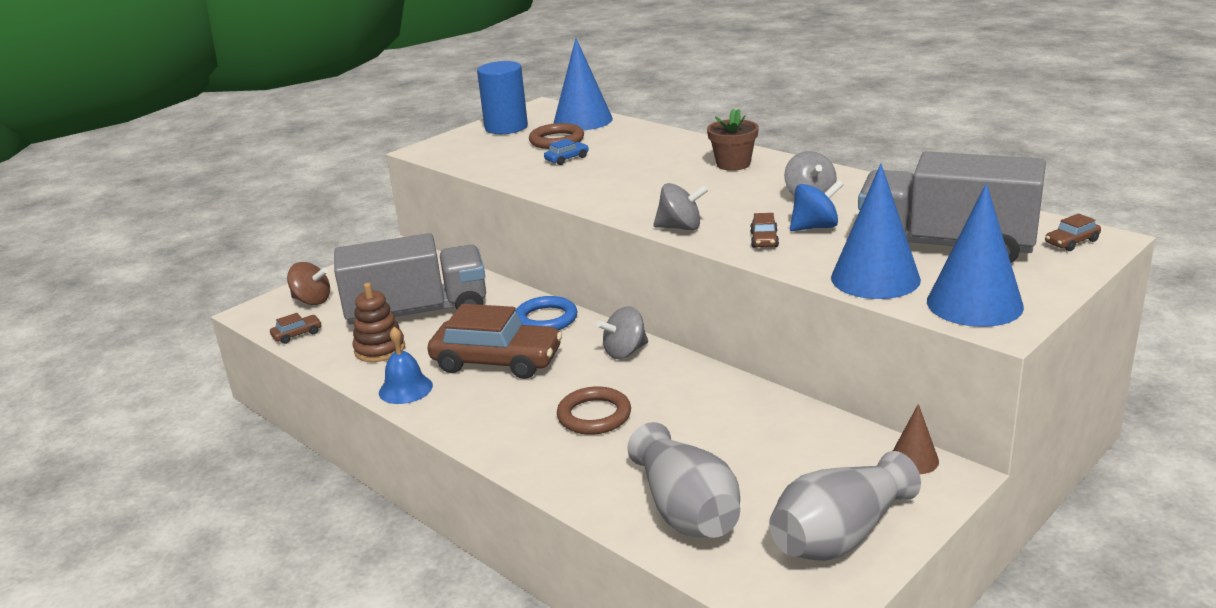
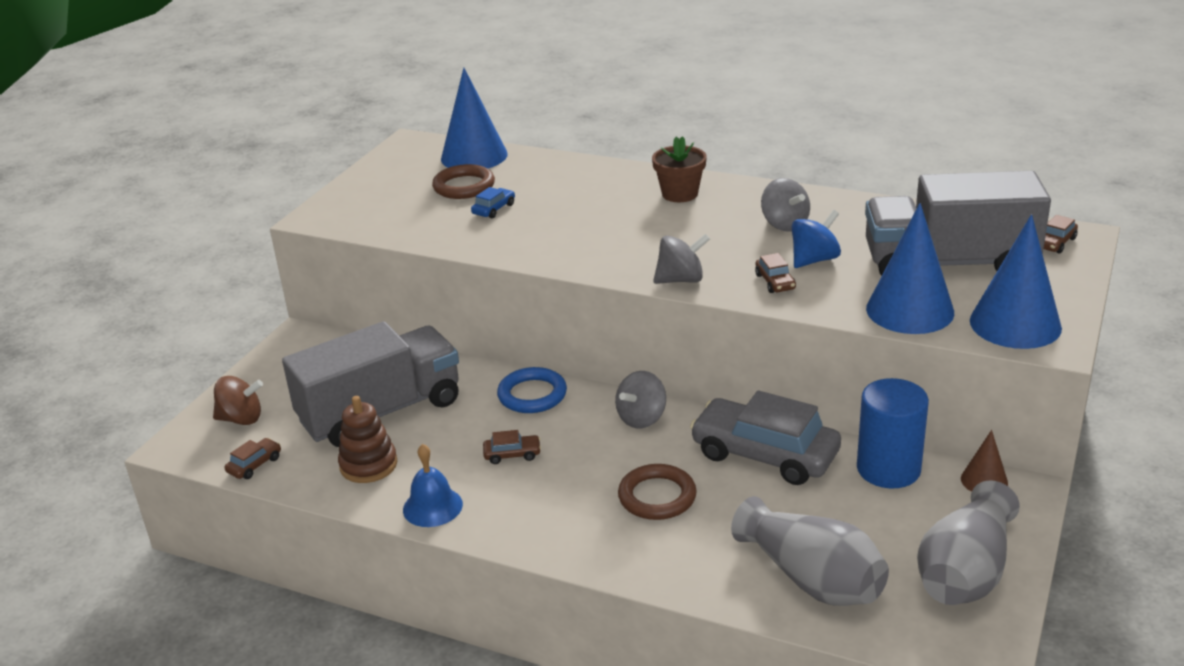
camera: 20 degrees left, 5 degrees up
brown car [428,304,562,379] -> brown car [483,430,541,464], size x0.41
blue cylinder [477,61,528,134] -> blue cylinder moved to [857,378,929,488]
none -> grey car [690,390,841,485]

